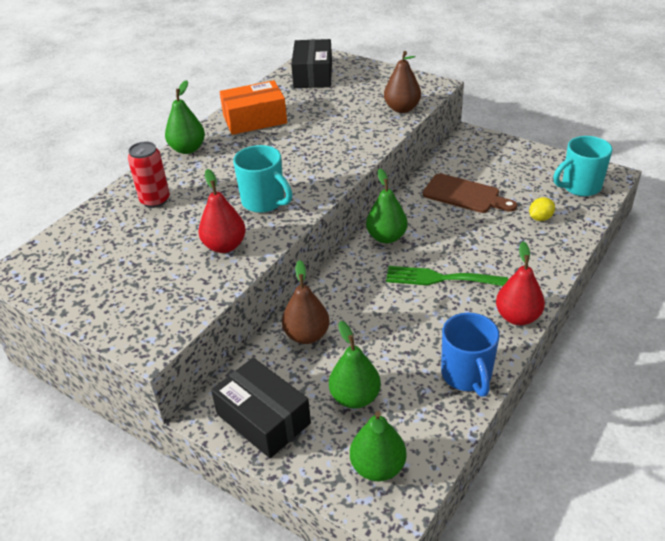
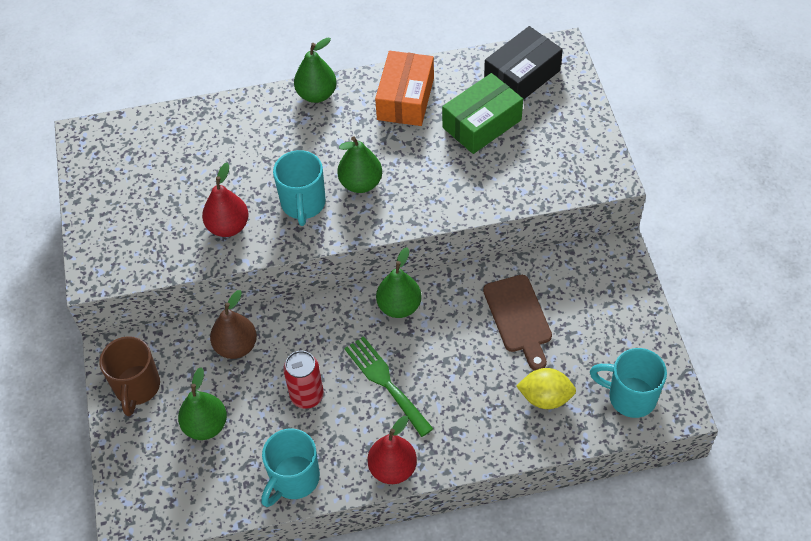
camera: 45 degrees right, 15 degrees up
red can [128,141,170,208] -> red can moved to [283,351,324,409]
black box [211,358,311,458] -> brown mug [99,336,160,416]
orange box [220,80,287,135] -> orange box turned 75 degrees clockwise [375,51,434,126]
green pear [350,411,407,481] -> green pear moved to [337,136,382,193]
brown pear [384,51,421,113] -> none
blue mug [441,313,500,397] -> turquoise mug [261,429,320,507]
yellow lemon [529,197,555,221] -> yellow lemon [516,368,576,409], size x1.51
none -> green box [442,73,523,154]

